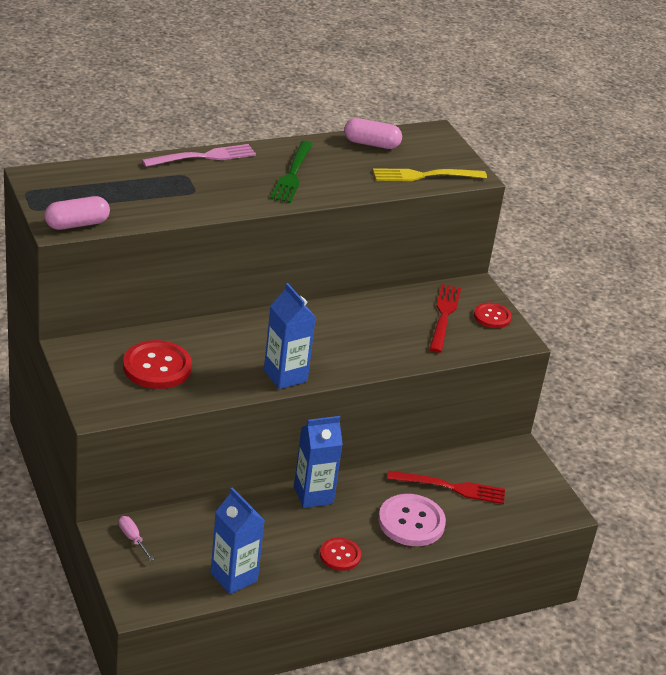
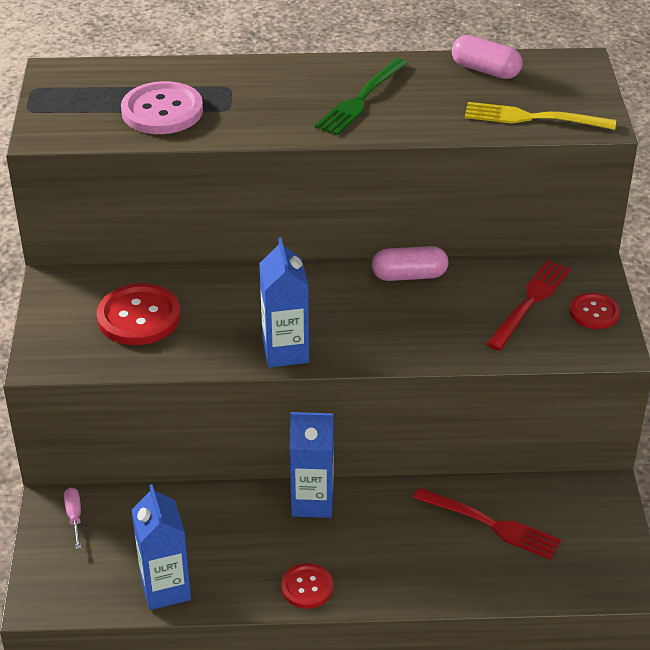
camera: 25 degrees right, 5 degrees up
pink capsule [44,196,110,230] -> pink capsule moved to [372,246,448,281]
pink fork [142,144,256,167] -> none
pink button [378,494,446,546] -> pink button moved to [121,81,203,134]

